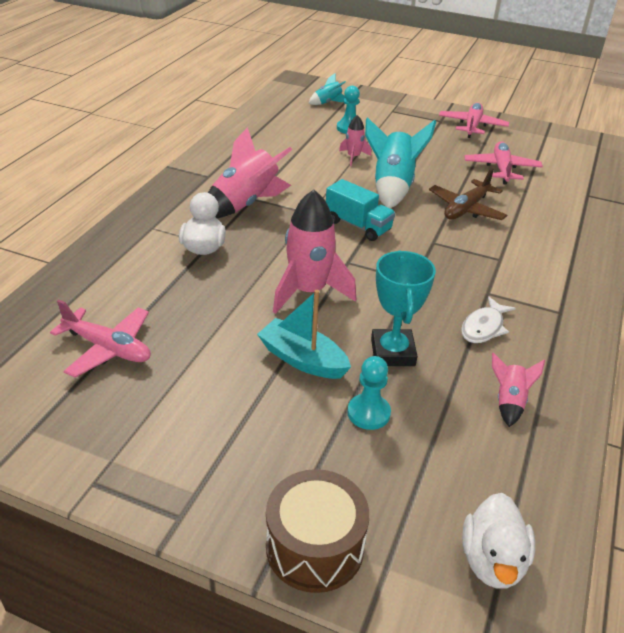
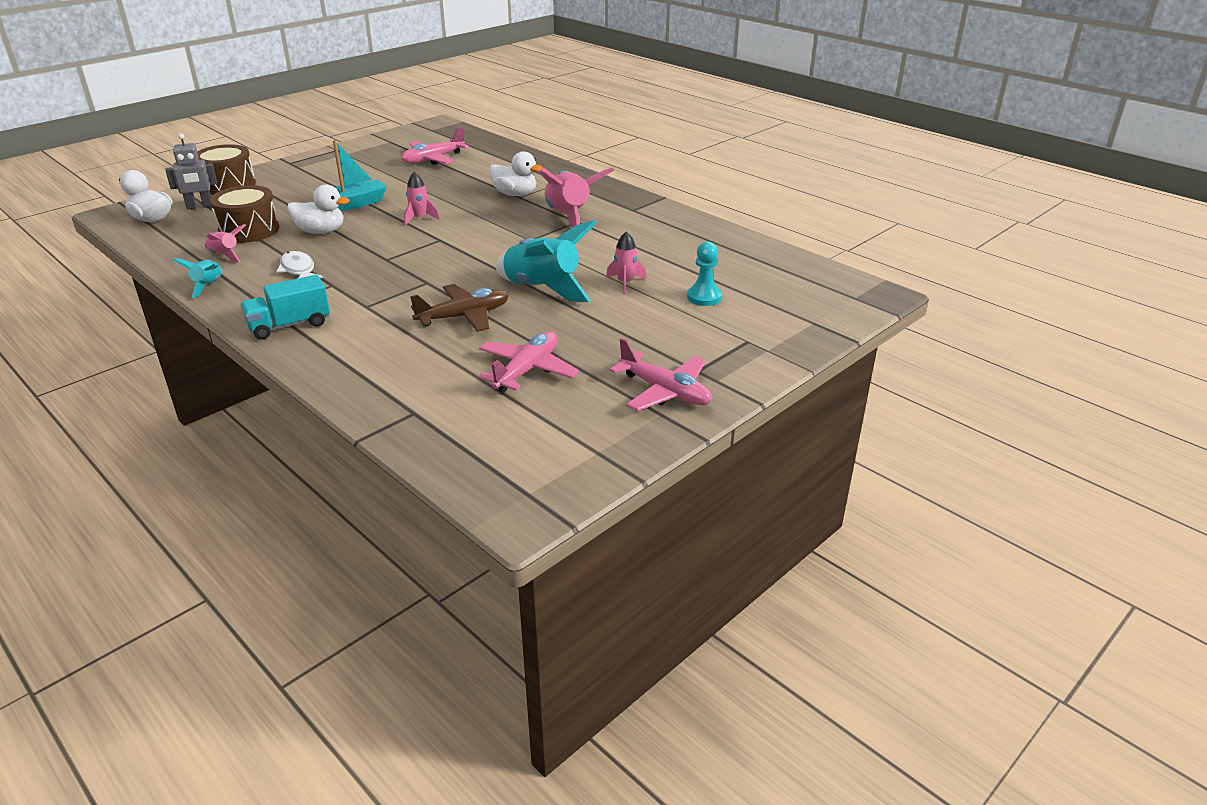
camera: 115 degrees right, 5 degrees down
pink rocket [273,190,356,314] -> pink rocket [404,172,440,226], size x0.51
turquoise rocket [308,73,346,105] -> turquoise rocket moved to [173,258,222,298]
turquoise truck [326,179,395,241] -> turquoise truck moved to [241,275,330,340]
turquoise pawn [347,356,391,430] -> none
turquoise trophy [371,250,436,366] -> white duck [287,185,350,234]
brown plane [429,168,507,220] -> brown plane turned 90 degrees clockwise [410,284,509,332]
pink plane [464,141,543,184] -> pink plane turned 90 degrees counterclockwise [478,331,579,393]
none -> grey robot [165,134,217,209]
none -> brown drum [210,185,279,243]

